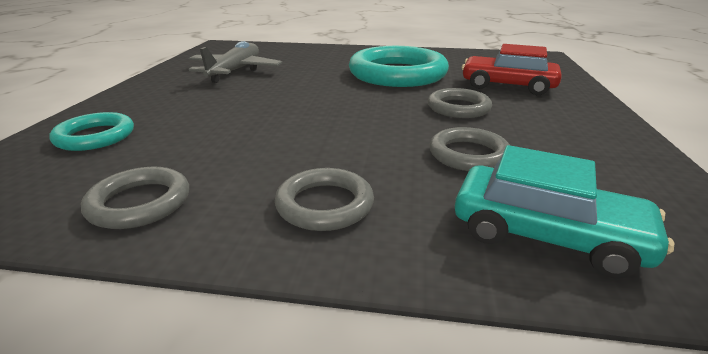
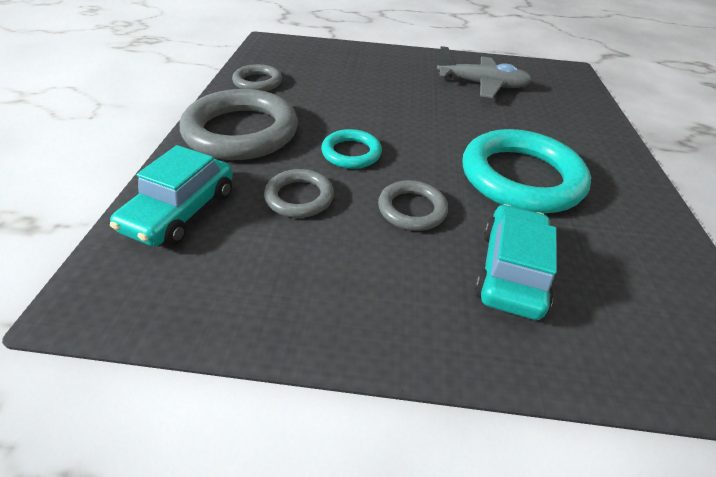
camera: 85 degrees right, 15 degrees up
turquoise ring [49,112,134,151] -> turquoise ring moved to [321,129,382,169]
grey ring [275,168,374,231] -> grey ring [180,89,298,160], size x1.95
red car [462,44,562,95] -> turquoise car [474,204,557,320]

